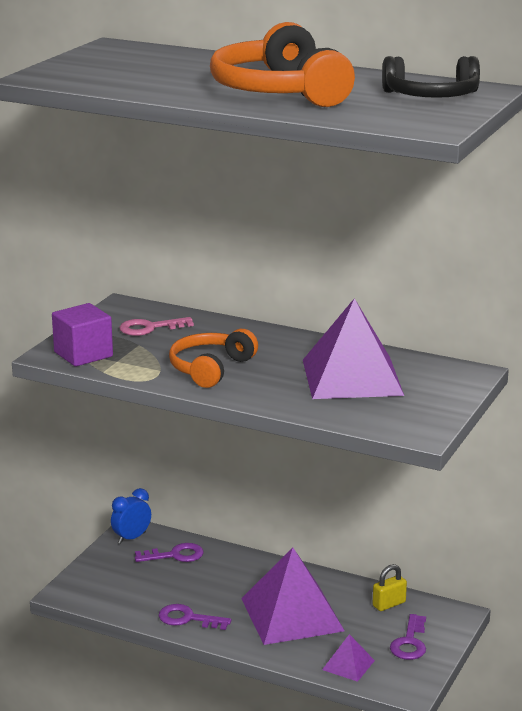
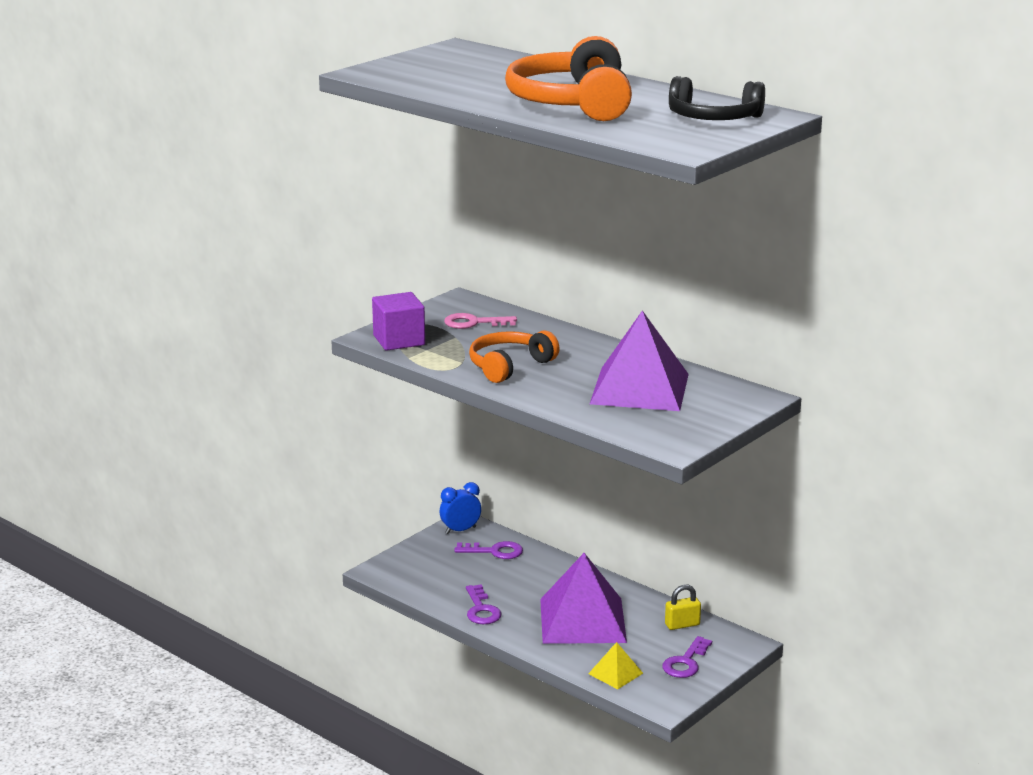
camera: 15 degrees right, 0 degrees up
purple key [159,604,231,630] -> purple key turned 135 degrees counterclockwise [466,585,501,624]
purple pyramid [322,634,375,682] -> yellow pyramid [588,642,643,689]

